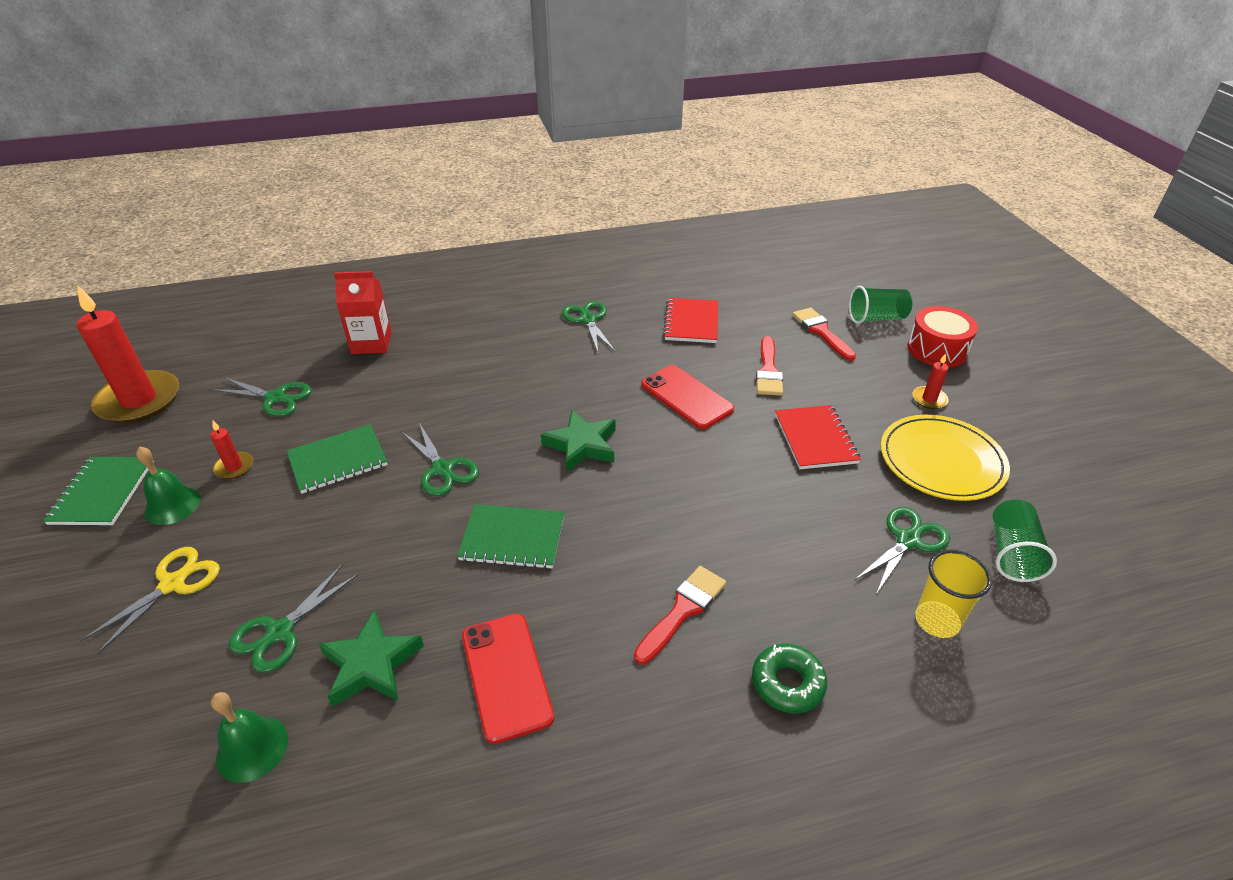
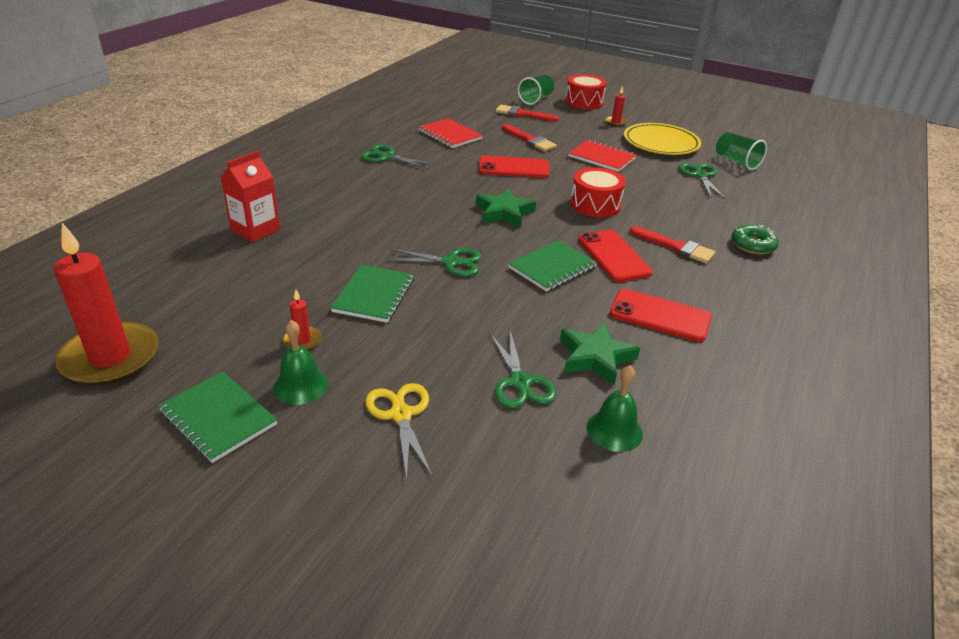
camera: 50 degrees left, 5 degrees down
green scissors [211,377,312,417] -> none
red brush [634,566,726,665] -> red brush turned 135 degrees clockwise [630,226,715,263]
yellow cup [915,550,992,638] -> none
none -> red drum [570,167,626,218]
none -> red phone [578,230,653,282]

